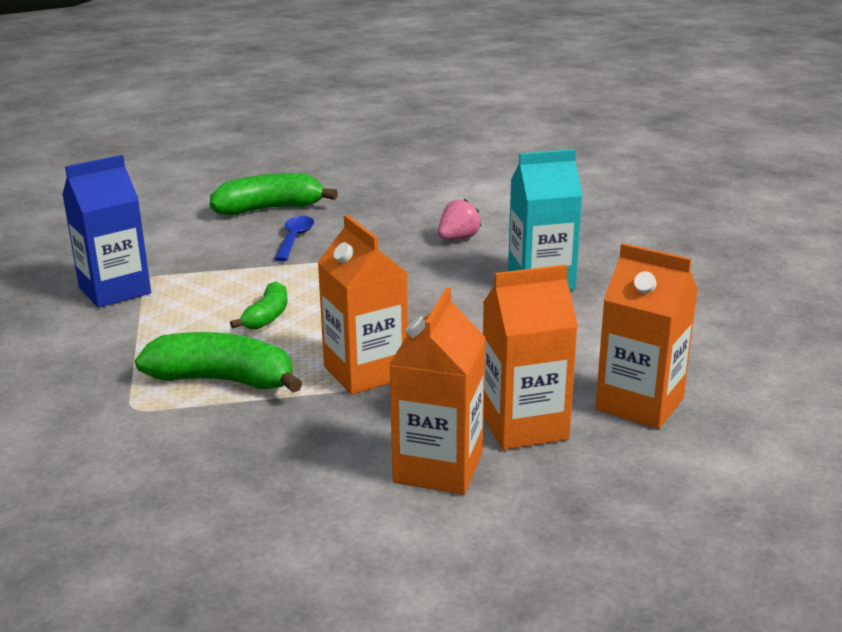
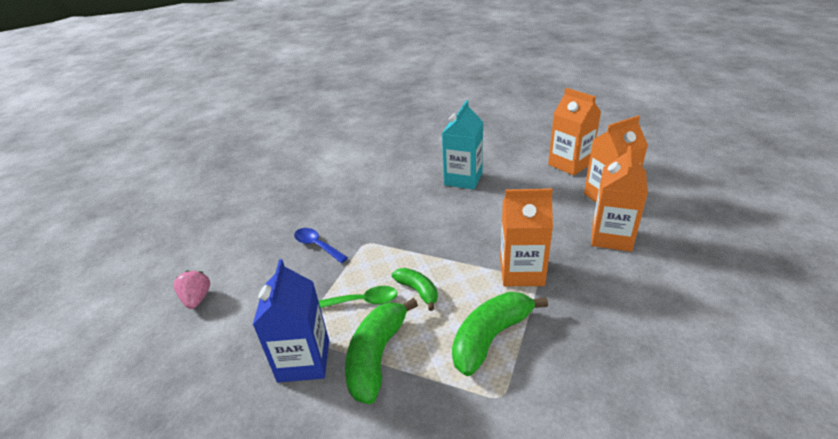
camera: 55 degrees left, 10 degrees up
green banana [210,173,338,215] -> green banana moved to [345,298,418,404]
orange carton [389,287,486,495] -> orange carton moved to [548,88,601,176]
pink strawberry [438,199,481,240] -> pink strawberry moved to [173,270,210,309]
none -> green spoon [319,286,397,308]

